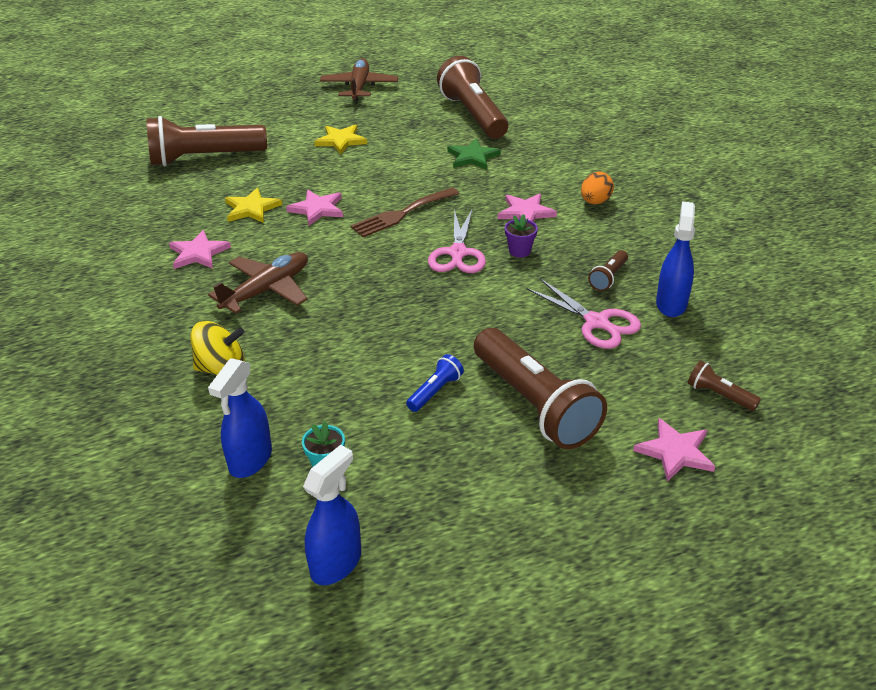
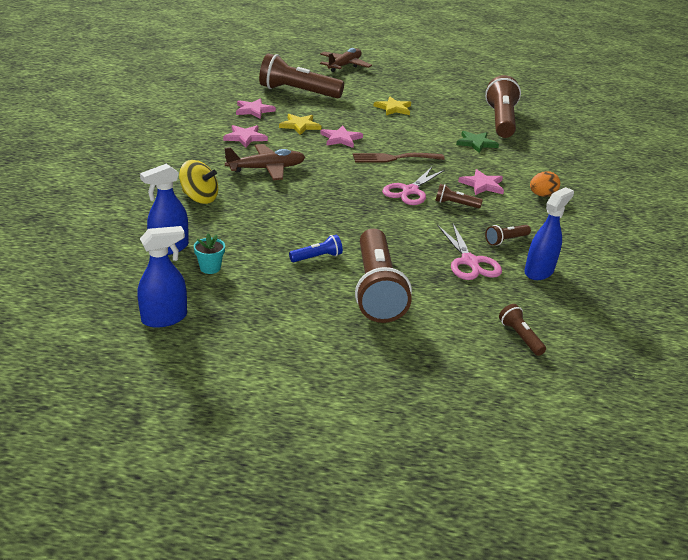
camera: 25 degrees right, 5 degrees down
brown plane [320,58,398,102] -> brown plane moved to [320,48,372,72]
purple flower pot [505,214,538,258] -> brown flashlight [435,184,483,208]
pink star [633,418,715,482] -> pink star moved to [236,99,276,119]

